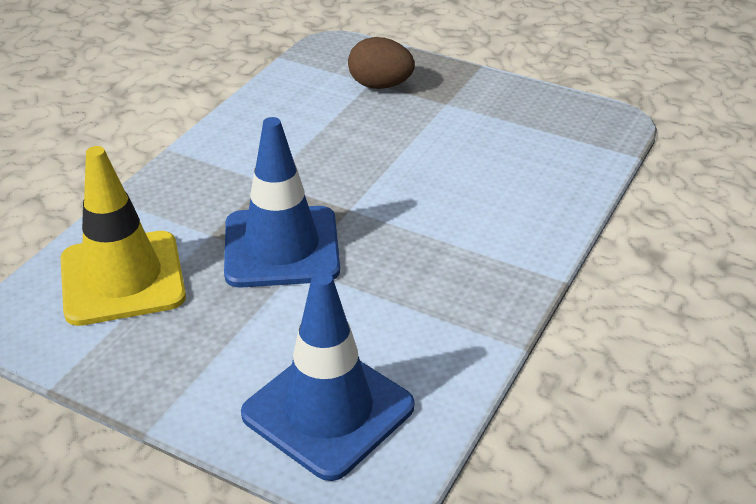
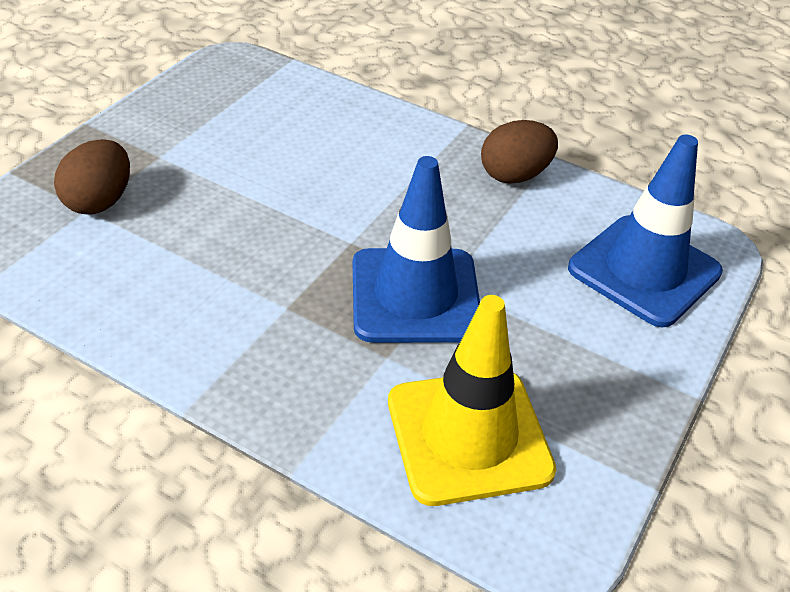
camera: 90 degrees left, 5 degrees up
none -> brown egg [481,120,558,184]

